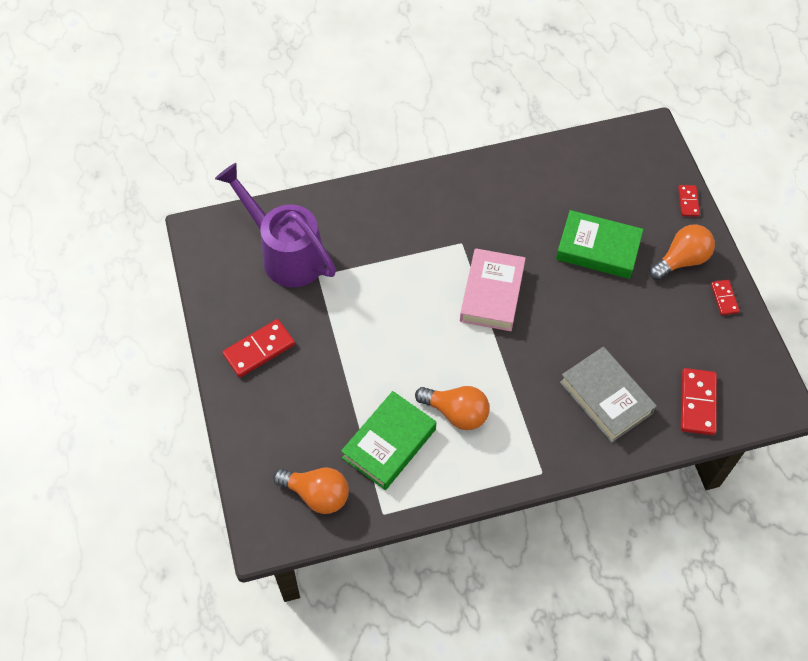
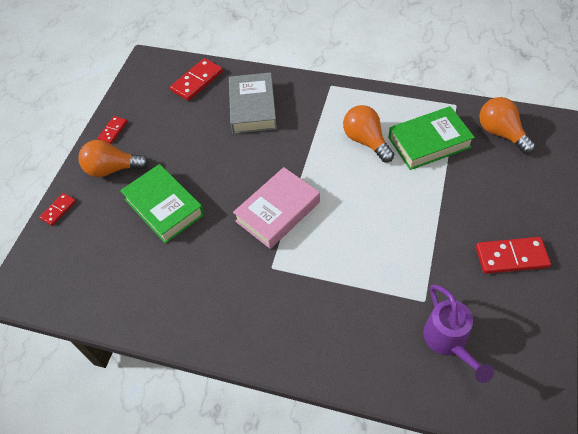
camera: 145 degrees left, 5 degrees down
purple watering can [215,163,336,287] -> purple watering can [423,284,494,383], size x0.62

